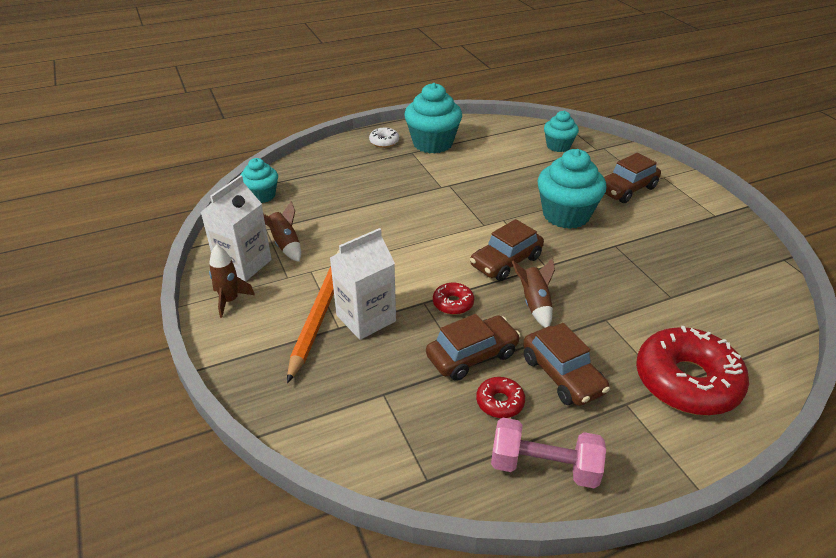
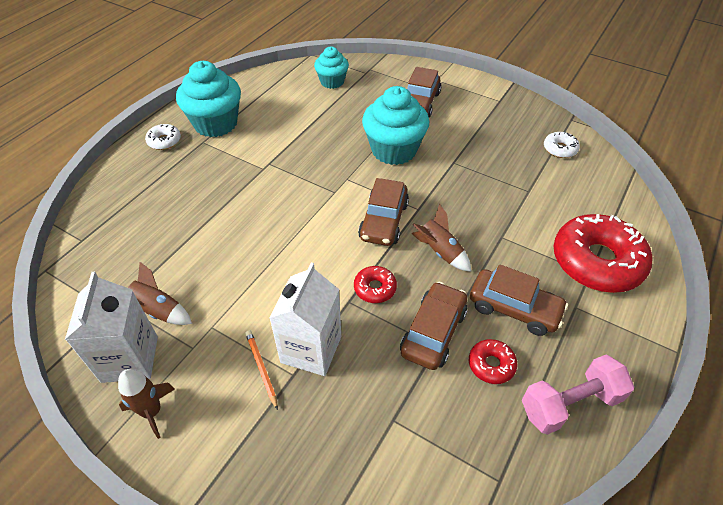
camera: 35 degrees left, 10 degrees up
turquoise cupcake [240,158,278,203] -> none
orange pencil [287,250,340,383] -> orange pencil [246,330,278,410], size x0.44
none -> white donut [544,131,580,158]

